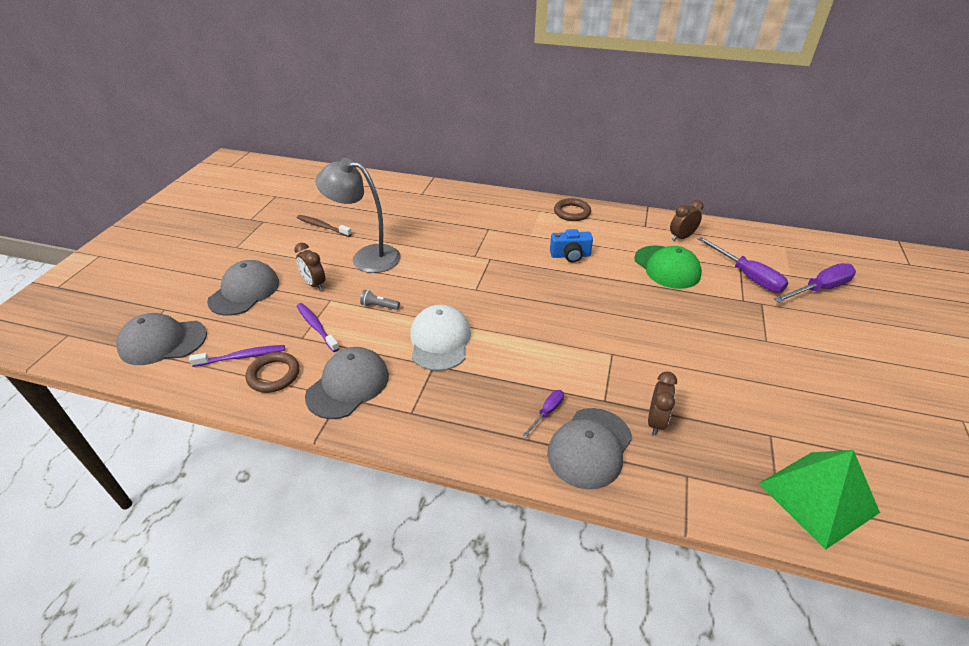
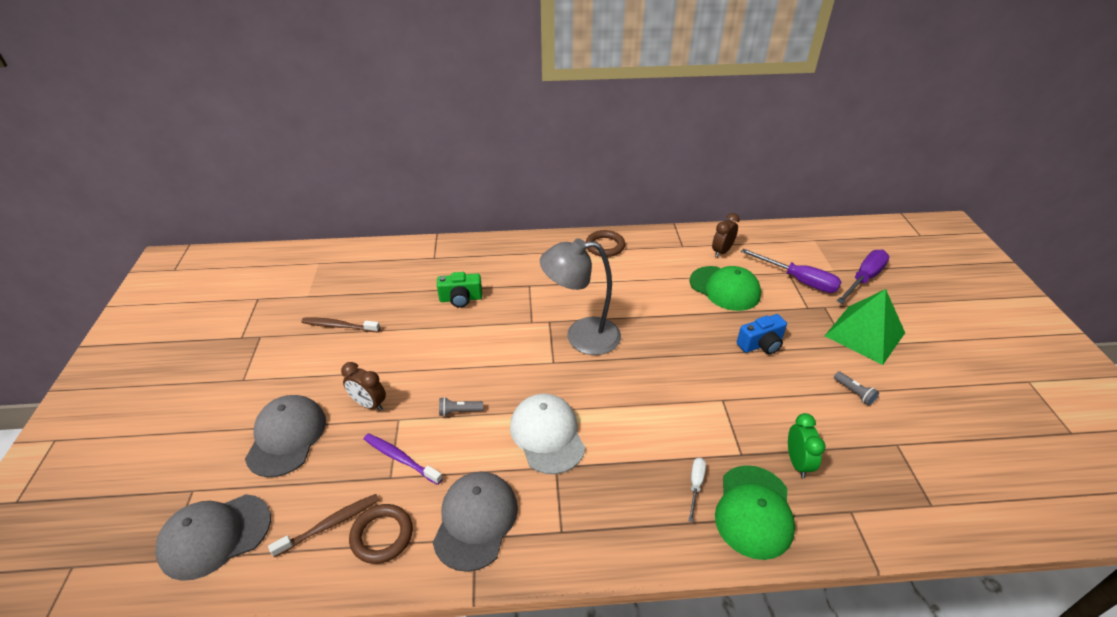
camera: 20 degrees left, 0 degrees up
purple toothbrush [189,345,285,367] -> brown toothbrush [268,494,379,557]
grey lamp [315,158,401,273] -> grey lamp moved to [540,238,621,355]
purple screwdriver [522,390,564,437] -> white screwdriver [688,458,706,522]
grey cap [547,408,632,489] -> green cap [715,465,795,560]
blue camera [550,229,593,263] -> blue camera moved to [737,314,787,355]
brown clock [648,371,677,435] -> green clock [788,413,826,478]
green pyramid [758,450,880,550] -> green pyramid moved to [825,289,905,365]
none -> green camera [437,272,482,308]
none -> grey flashlight [834,371,879,406]

